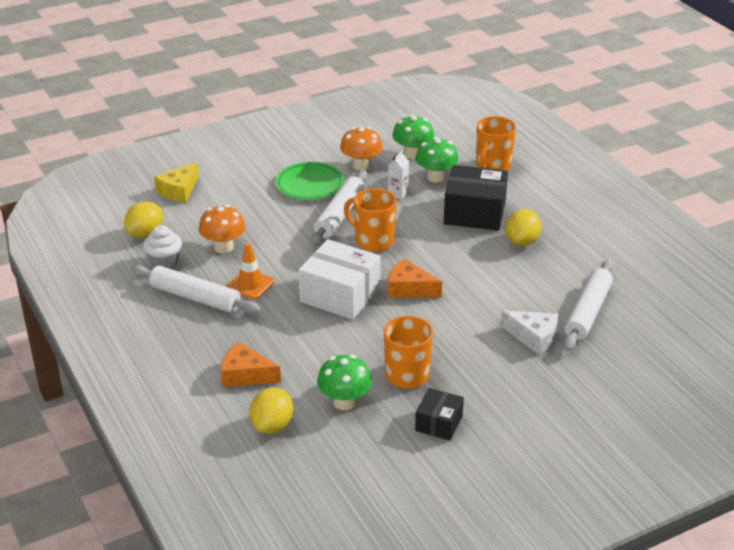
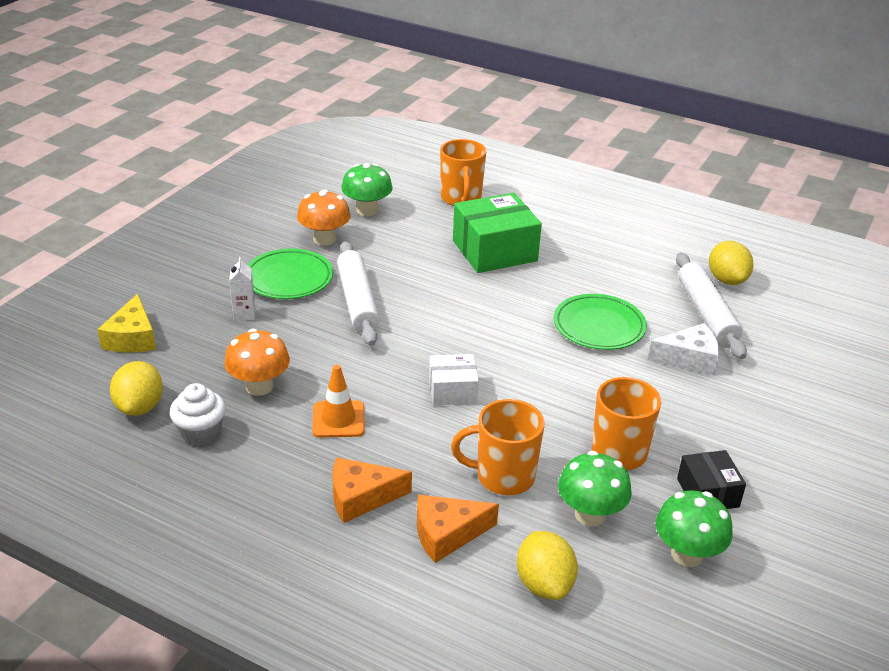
camera: 35 degrees left, 0 degrees up
white rolling pin [131,265,261,314] -> none
white box [298,239,381,319] -> white box [429,354,479,405], size x0.56
orange mug [344,188,397,252] -> orange mug moved to [451,399,545,495]
white carton [388,151,409,199] -> white carton moved to [229,257,255,321]
orange cheese [388,258,442,298] -> orange cheese moved to [332,457,412,523]
green mushroom [415,137,459,183] -> green mushroom moved to [655,490,733,567]
black box [444,165,508,231] -> green box [453,193,542,273]
yellow lemon [505,209,541,246] -> yellow lemon moved to [709,241,753,285]
none -> green plate [554,294,647,350]

